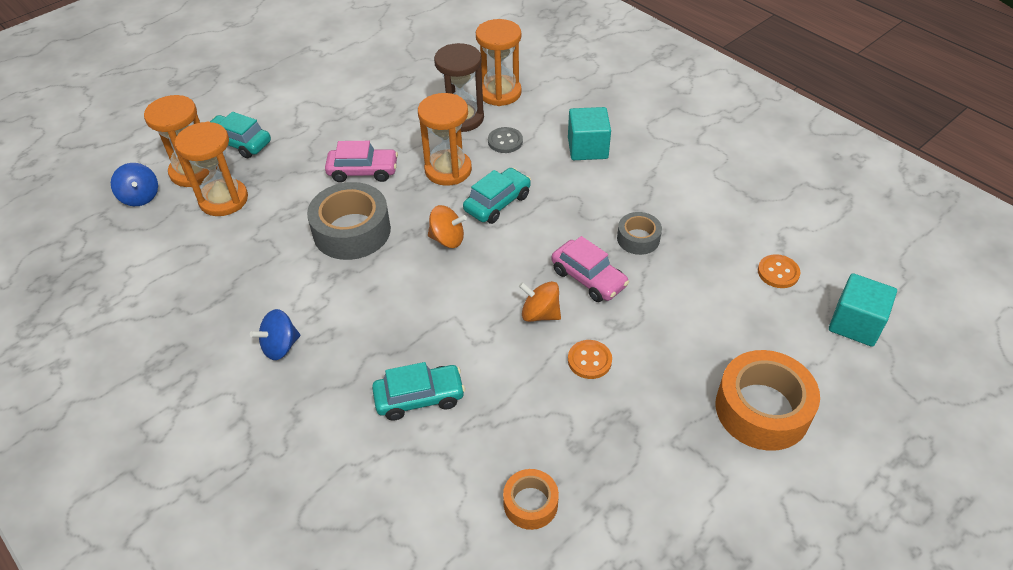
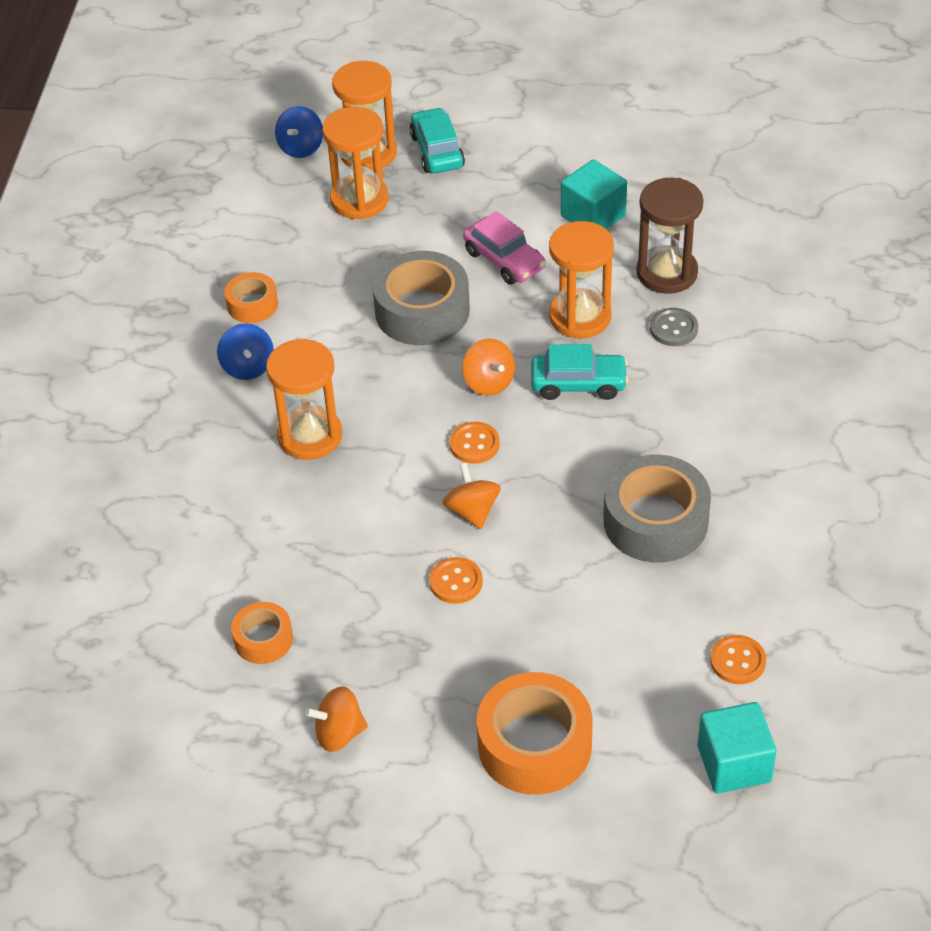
camera: 50 degrees right, 0 degrees up
blue spinning top [250,309,300,360] -> blue spinning top turned 120 degrees counterclockwise [217,323,274,380]
turquoise car [372,362,465,421] -> none
orange hourglass [476,19,522,106] -> orange hourglass moved to [266,339,342,460]
pink car [552,236,629,302] -> none
turquoise cube [568,107,611,160] -> turquoise cube moved to [561,159,627,229]
grey tape [617,212,662,255] -> grey tape [604,455,711,563], size x1.84
none -> orange tape [225,272,278,323]
none -> orange spinning top [305,686,368,752]
none -> orange button [450,422,500,464]

